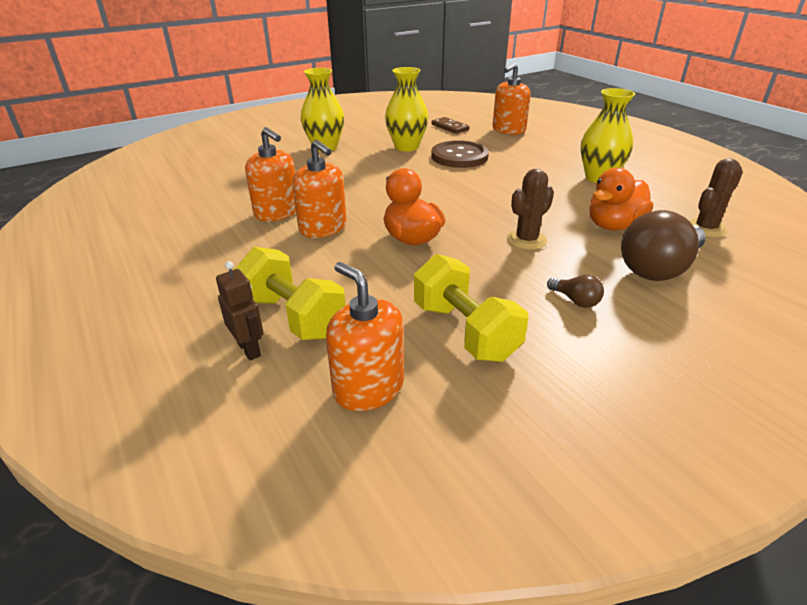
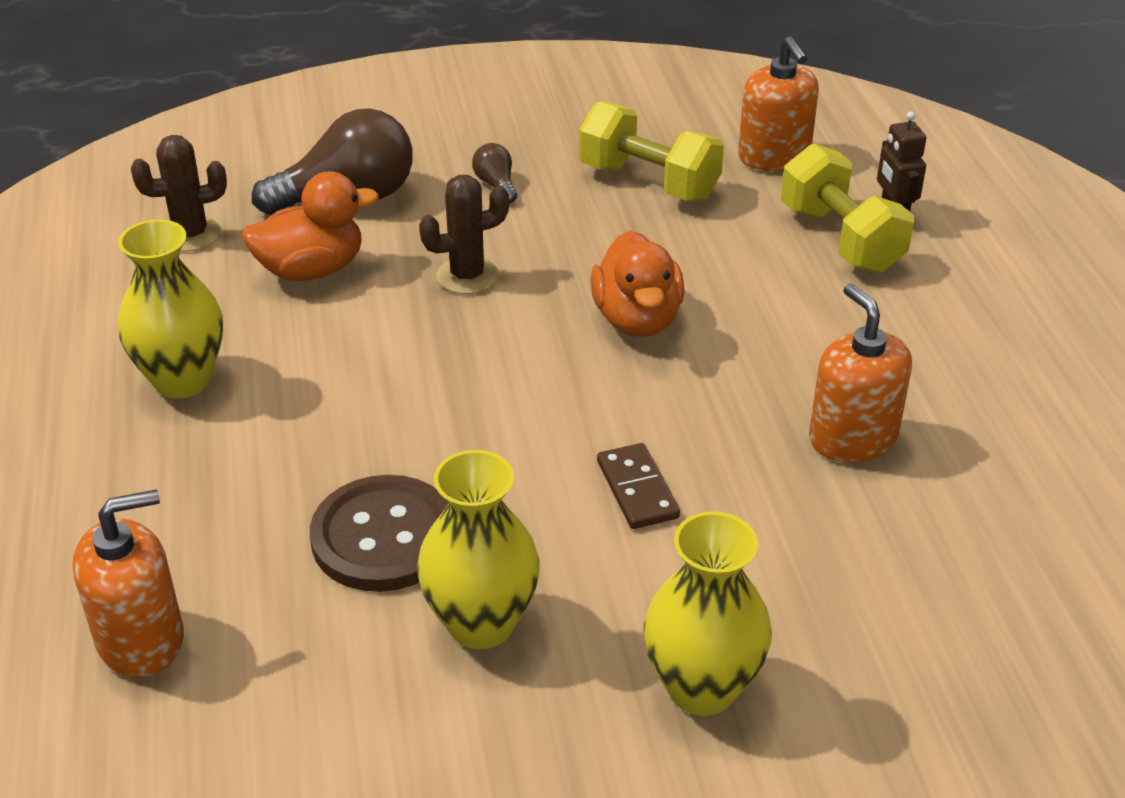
camera: 160 degrees left, 5 degrees up
orange soap dispenser [292,140,347,238] -> none
yellow dumbbell [414,254,528,362] -> yellow dumbbell turned 45 degrees counterclockwise [579,101,724,201]
brown domino [432,117,469,134] -> brown domino moved to [597,443,680,529]

